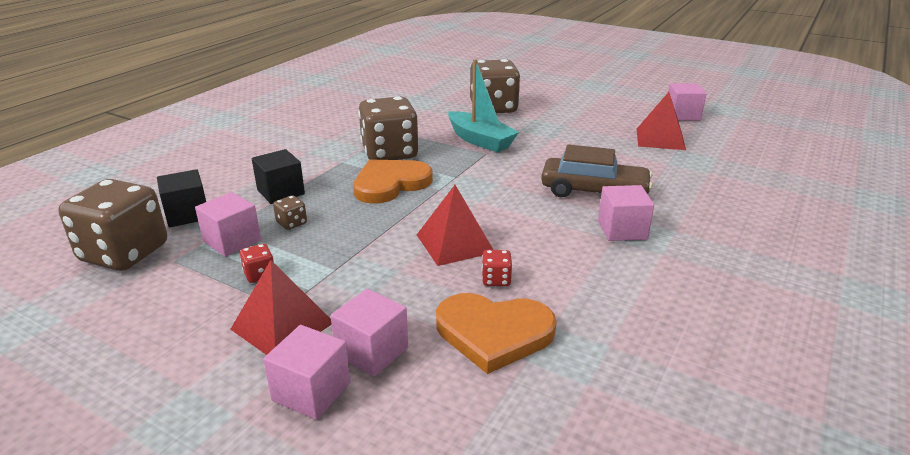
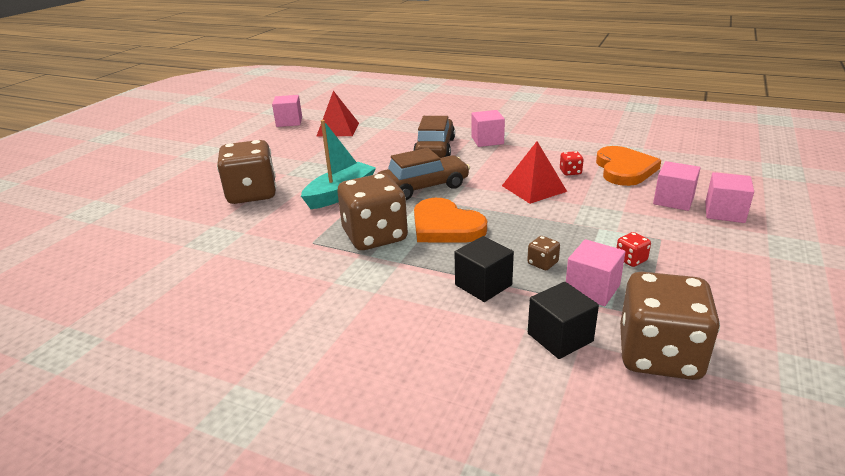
camera: 95 degrees left, 0 degrees up
red pyramid [230,260,332,355] -> none
none -> brown car [377,148,470,200]

